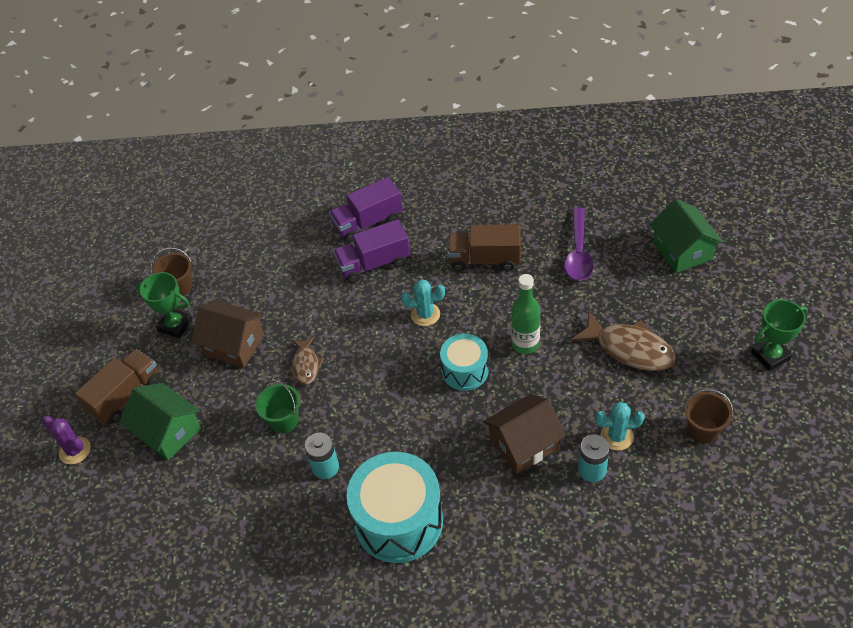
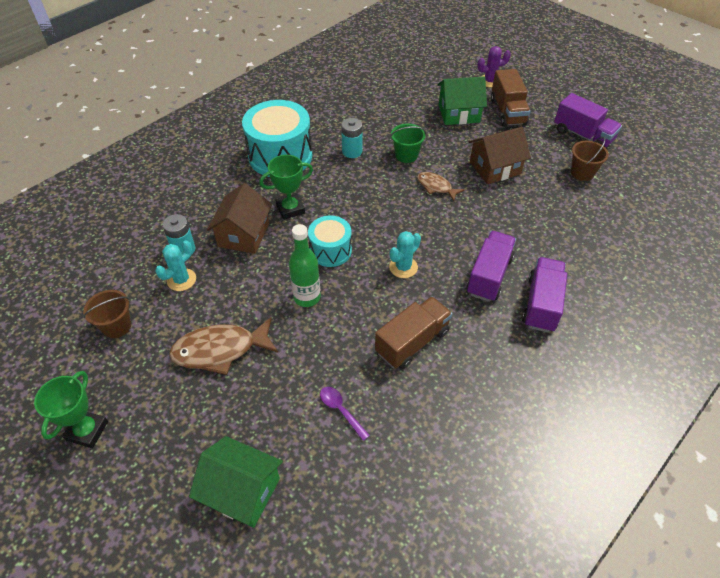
camera: 130 degrees right, 0 degrees up
green trophy [136,272,193,338] -> green trophy moved to [259,155,313,220]
purple spoon [564,207,594,281] -> purple spoon [320,387,370,441], size x0.58
none -> purple truck [554,93,622,147]

